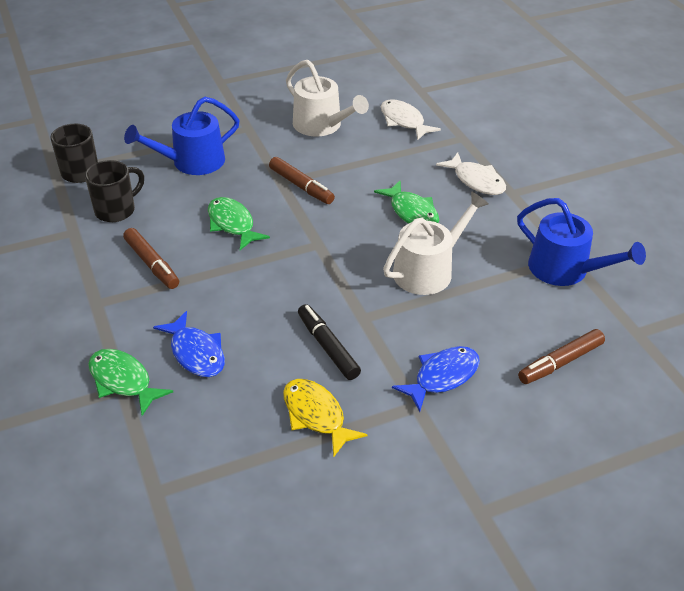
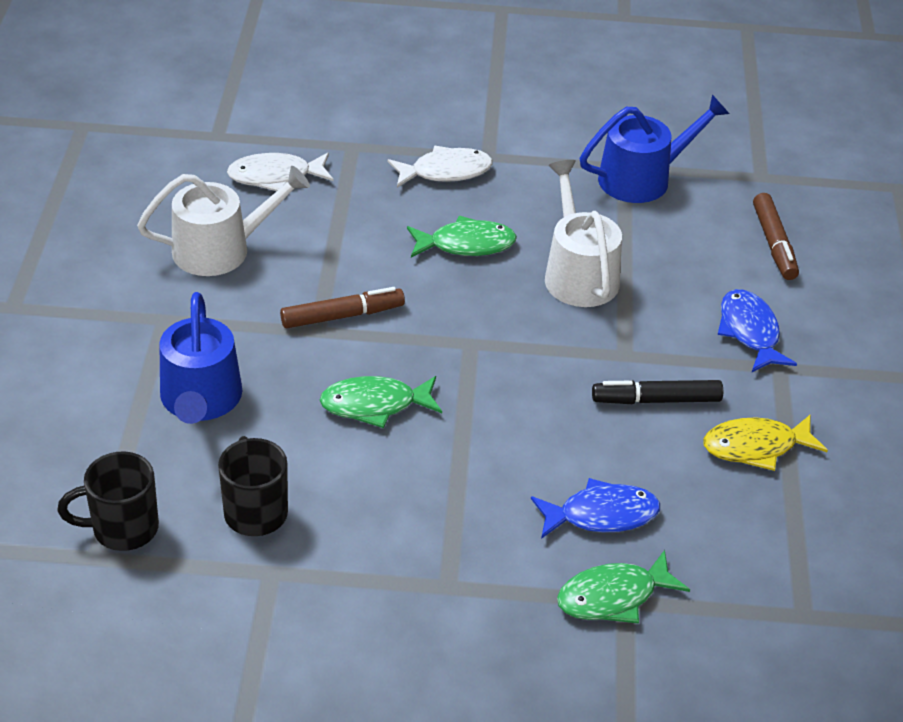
camera: 65 degrees left, 0 degrees up
brown marker [123,228,179,289] -> none

